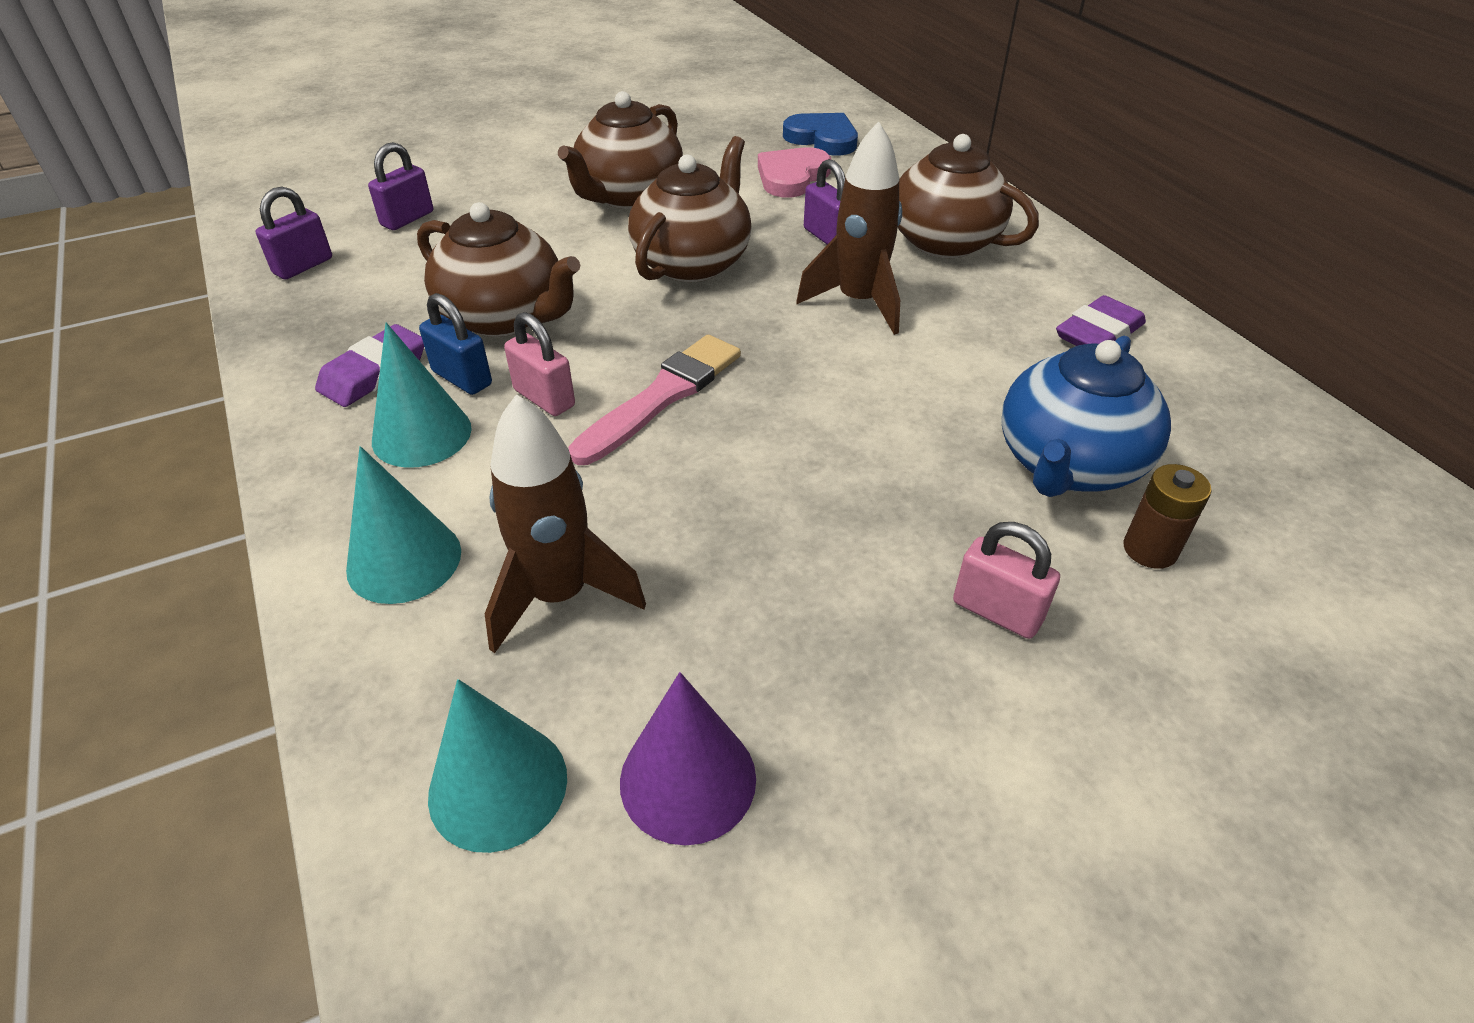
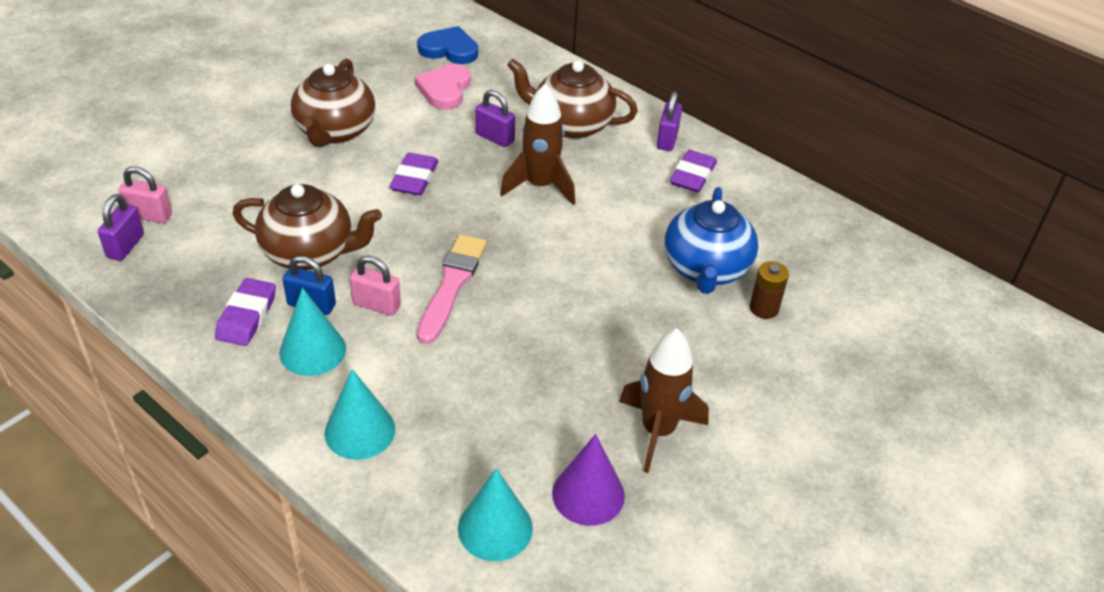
camera: 25 degrees left, 0 degrees up
purple padlock [368,142,433,230] -> purple padlock moved to [657,91,682,151]
brown rocket [485,394,646,653] -> brown rocket moved to [619,328,709,473]
brown teapot [628,136,752,282] -> purple eraser [390,153,438,195]
pink padlock [953,522,1060,639] -> pink padlock moved to [118,166,172,223]

